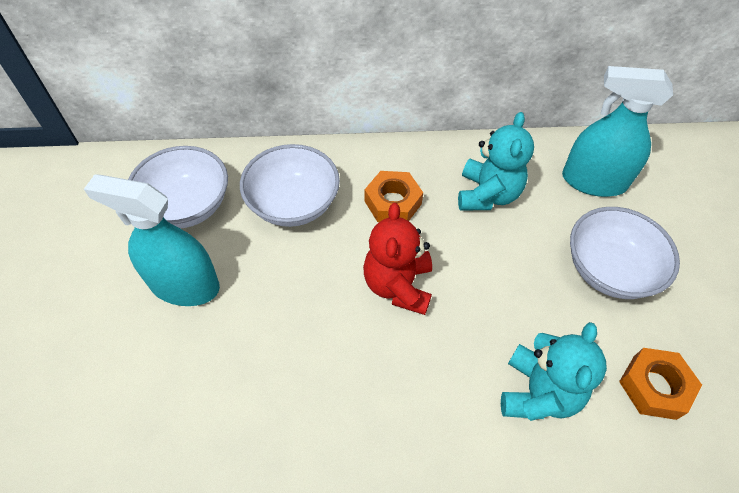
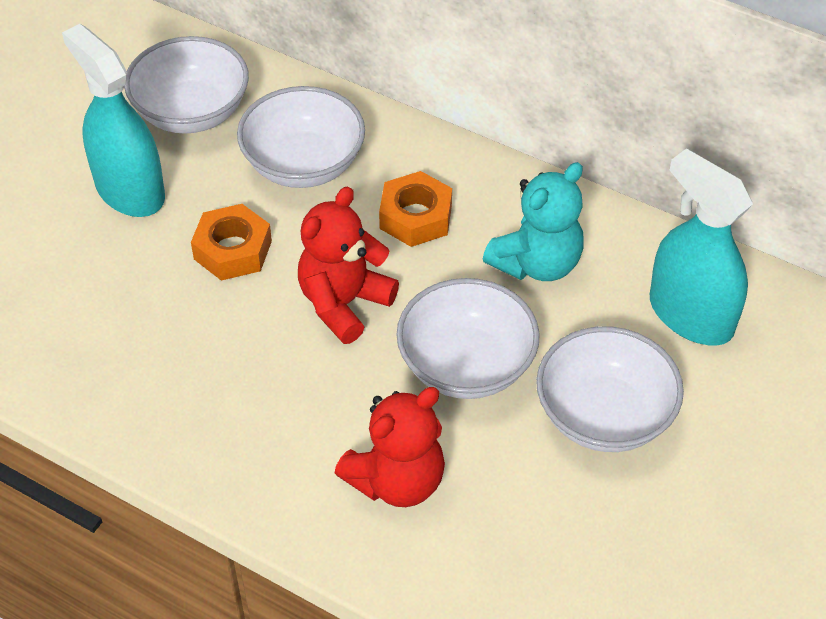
camera: 35 degrees right, 5 degrees down
turquoise teddy bear [501,322,607,421] -> red teddy bear [334,387,445,507]
orange nut [619,348,702,420] -> orange nut moved to [191,204,272,281]
none -> white bowl [396,278,540,399]

